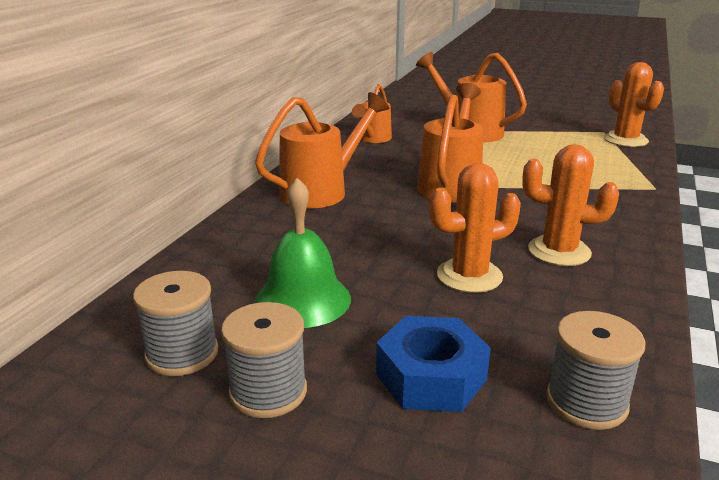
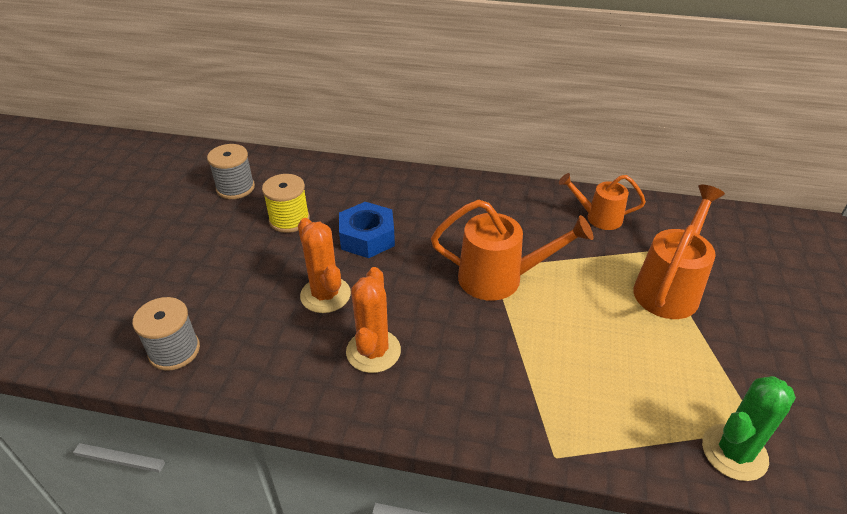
camera: 80 degrees right, 15 degrees up
grey spool [221,302,307,418] -> none
orange watering can [255,92,389,209] -> none
green bell [255,178,351,328] -> yellow spool [262,174,310,233]
blue nut [376,316,491,412] -> blue nut moved to [339,202,395,258]
orange cactus [604,62,664,147] -> green cactus [702,376,796,481]

